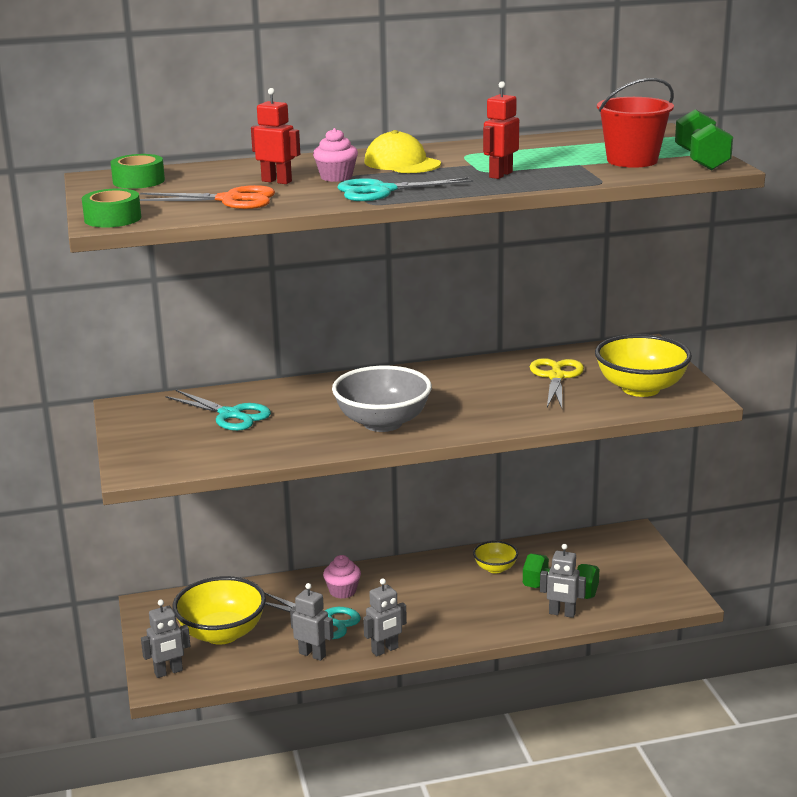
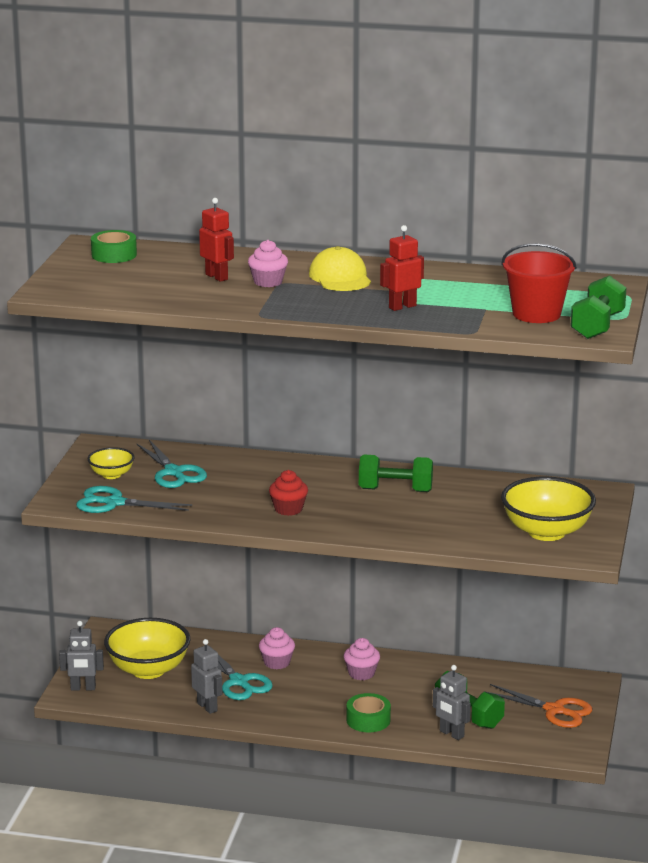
camera: 25 degrees right, 0 degrees up
green tape [82,188,141,228] -> green tape moved to [346,693,391,732]
orange scissors [140,185,275,209] -> orange scissors moved to [484,684,592,728]
grey bowl [332,366,432,432] -> red cupcake [269,470,308,516]
turquoise scissors [338,178,473,201] -> turquoise scissors moved to [76,486,192,513]
grey robot [363,578,407,656] -> none
yellow bowl [473,541,518,574] -> yellow bowl moved to [88,447,135,479]
yellow scissors [530,358,584,408] -> none
none -> pink cupcake [343,638,380,680]
none -> green dumbbell [359,455,433,492]

